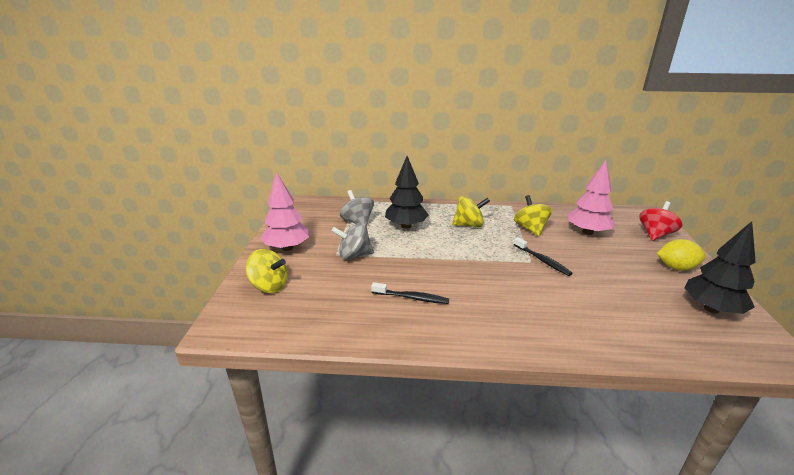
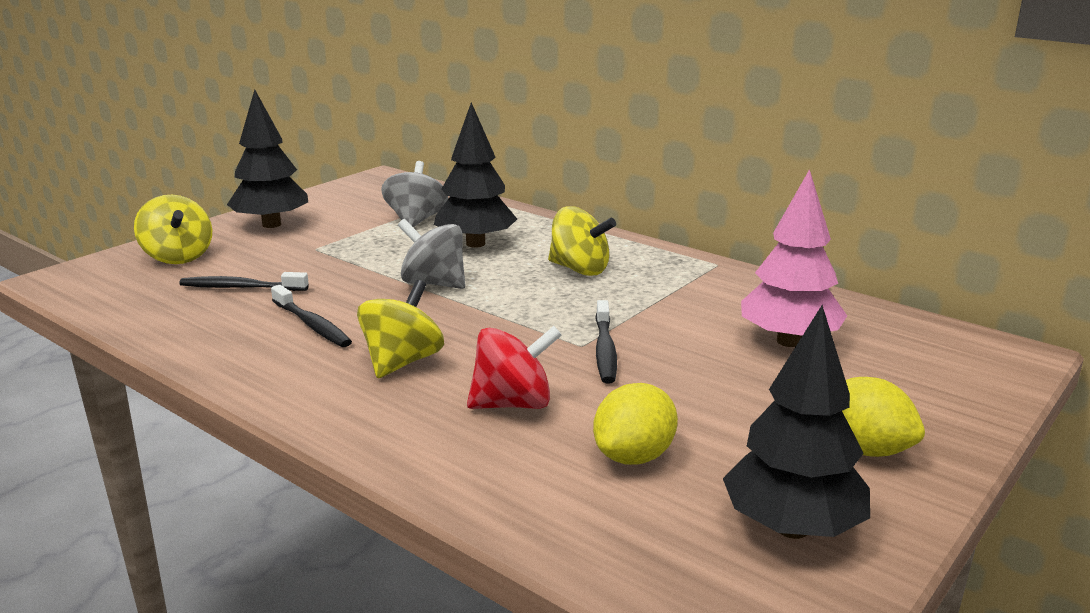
camera: 35 degrees right, 5 degrees down
pink tree [261,172,309,251] -> black tree [227,89,308,228]
grey spinning top [331,223,374,260] -> grey spinning top moved to [398,219,465,289]
yellow spinning top [514,195,552,236] -> yellow spinning top moved to [357,280,444,378]
red spinning top [639,201,682,241] -> red spinning top moved to [467,326,562,409]
none -> black toothbrush [180,272,309,291]
none -> yellow lemon [593,383,678,465]

